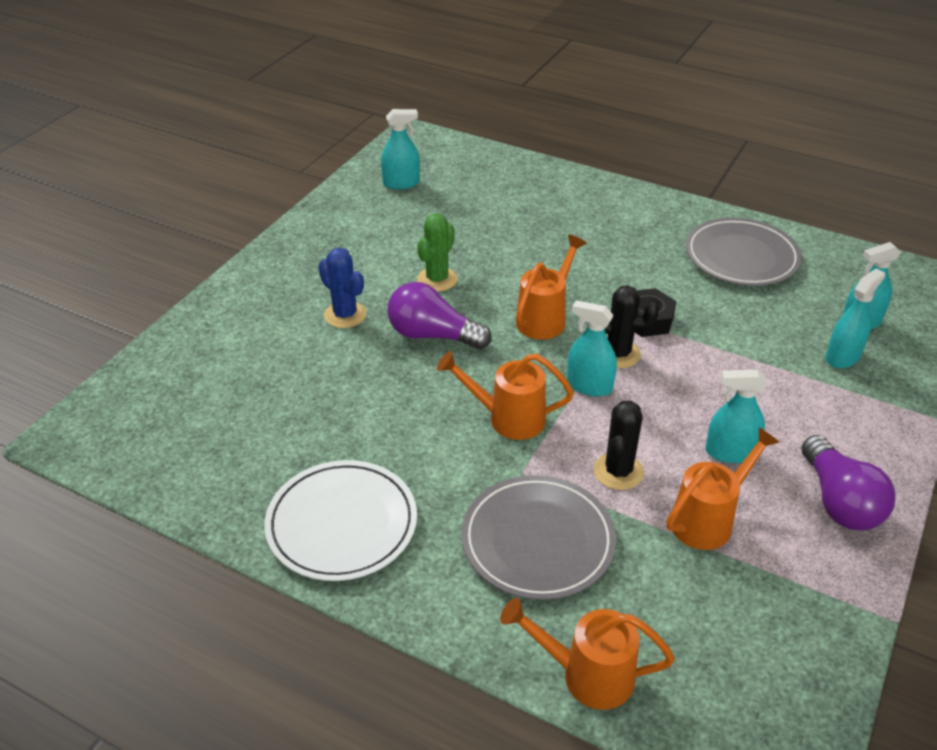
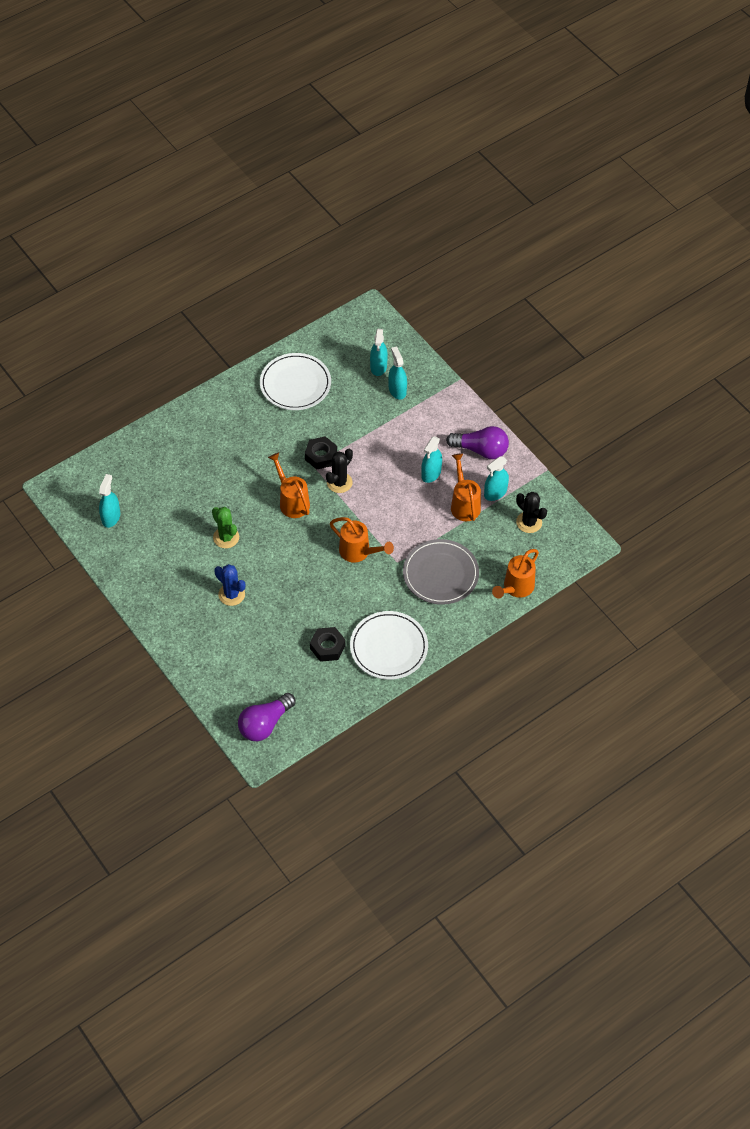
camera: 65 degrees left, 15 degrees up
blue cactus [318,248,366,328] -> blue cactus turned 60 degrees clockwise [214,564,245,606]
purple light bulb [388,282,492,349] -> purple light bulb moved to [238,693,296,741]
orange watering can [437,351,574,440] -> orange watering can turned 90 degrees counterclockwise [330,517,394,563]
turquoise spray bottle [567,300,617,397] -> turquoise spray bottle moved to [484,456,509,501]
black cactus [593,401,644,490] -> black cactus moved to [516,492,547,533]
grey plate [686,218,802,286] -> white plate [260,353,331,410]
none -> black nut [310,627,346,662]

